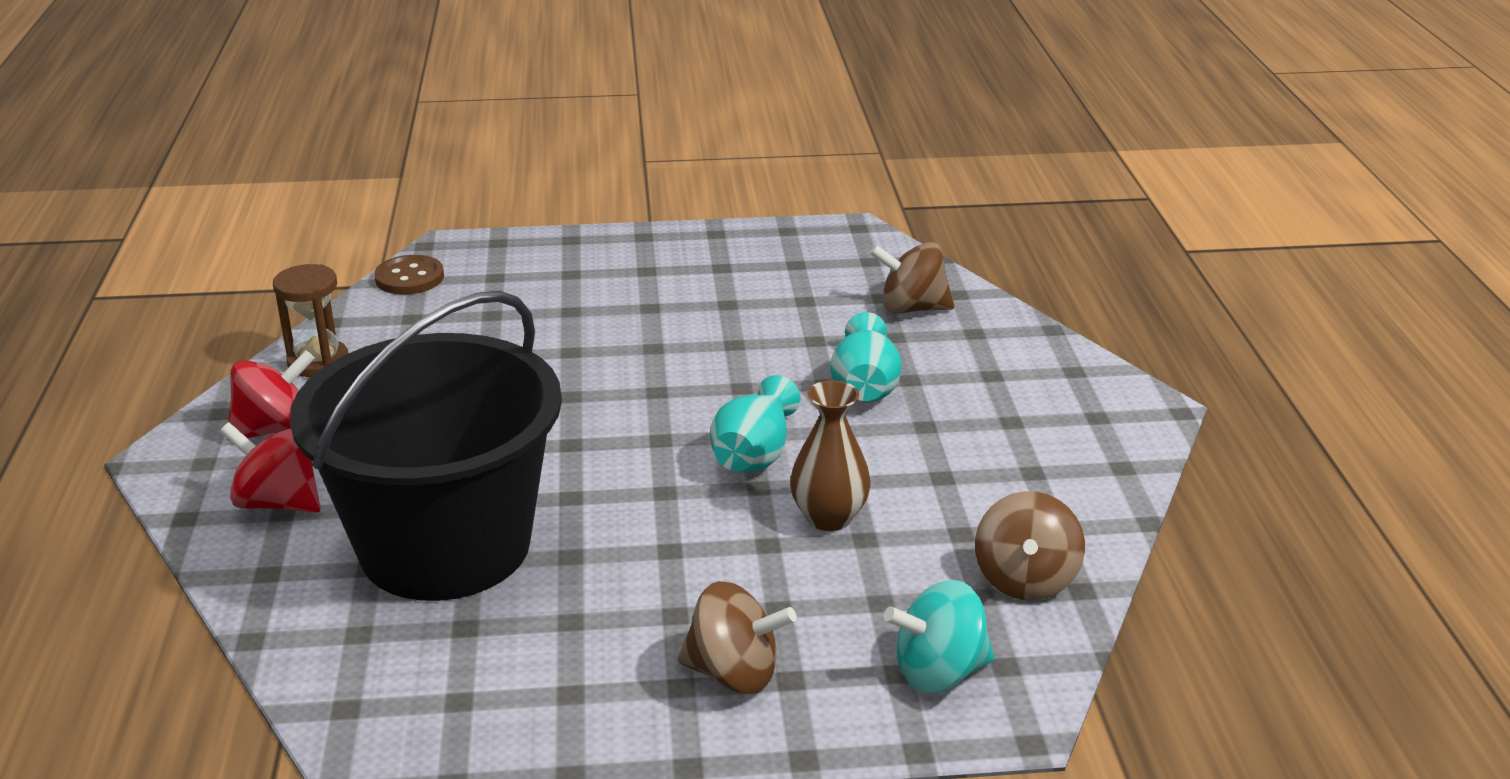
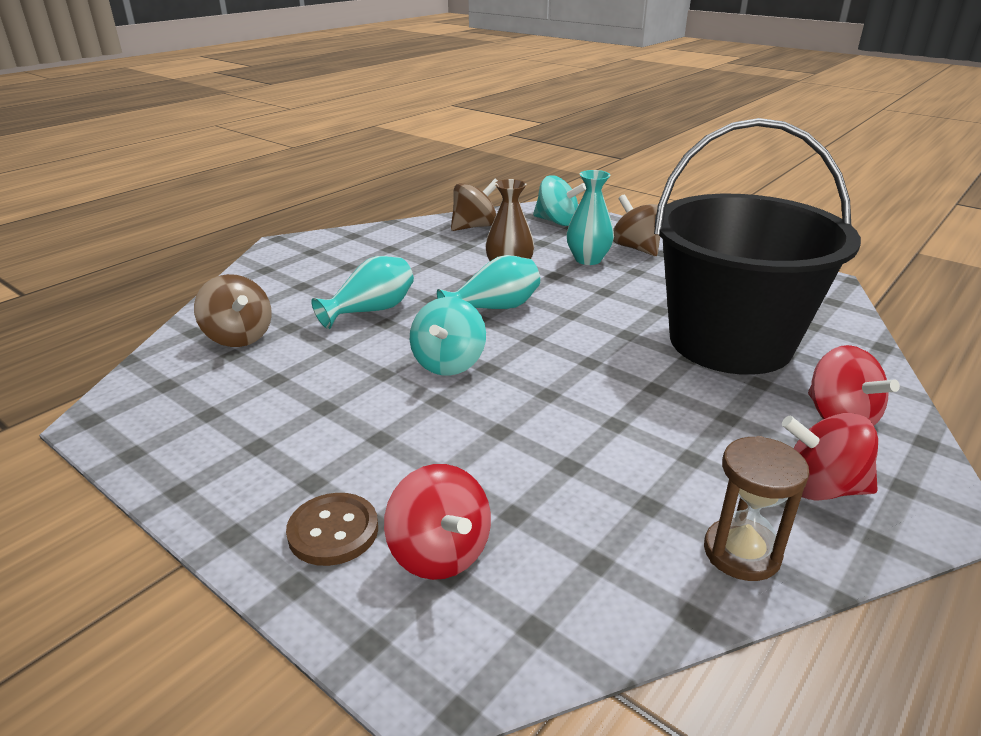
camera: 135 degrees left, 0 degrees up
brown button [374,255,444,295] -> brown button moved to [286,493,378,566]
none -> red spinning top [384,464,491,580]
none -> turquoise spinning top [410,297,486,376]
none -> turquoise vase [567,170,614,265]

